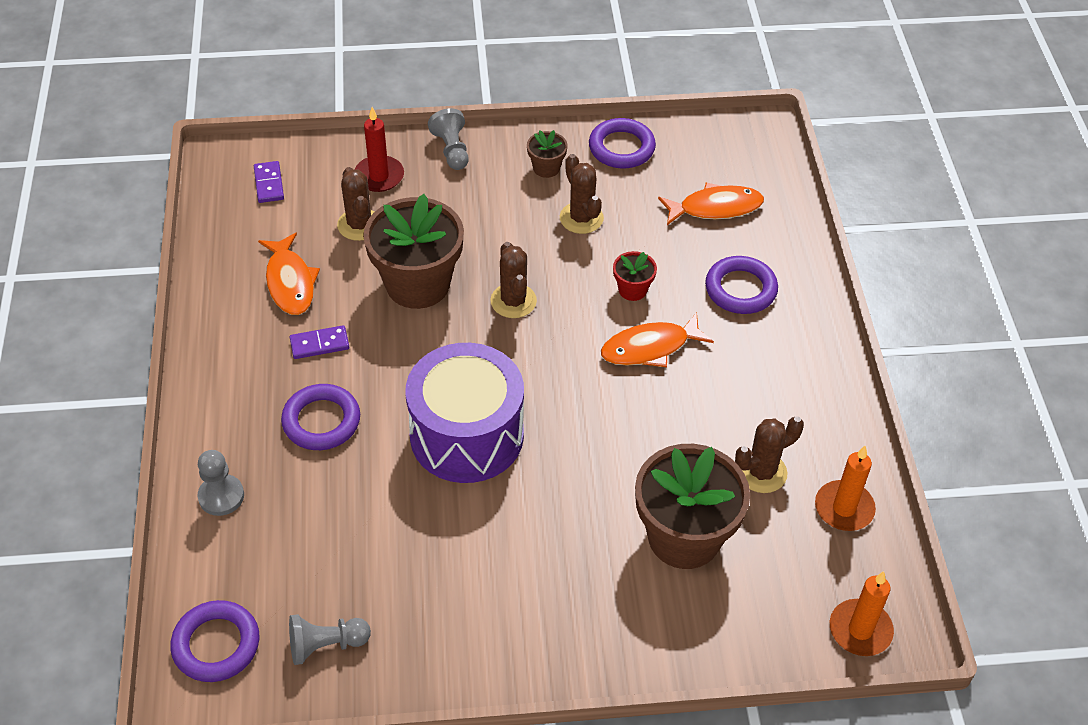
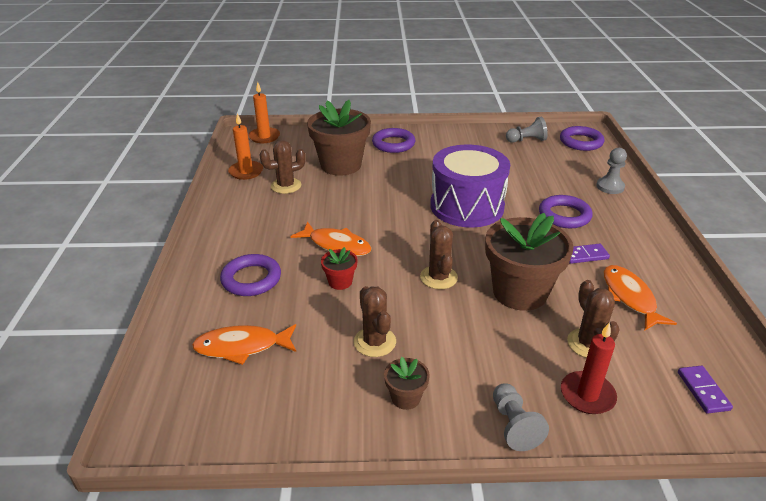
camera: 175 degrees left, 15 degrees down
purple ring [589,118,656,168] -> purple ring moved to [372,128,415,153]
orange fish [601,312,714,367] -> orange fish turned 45 degrees clockwise [290,221,372,256]

